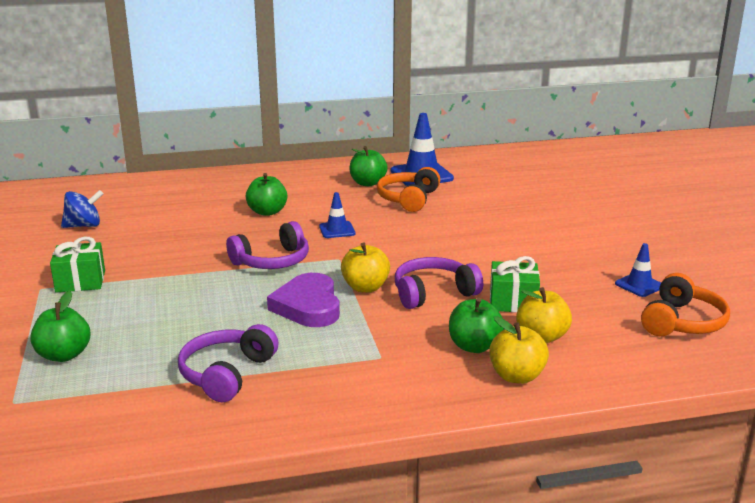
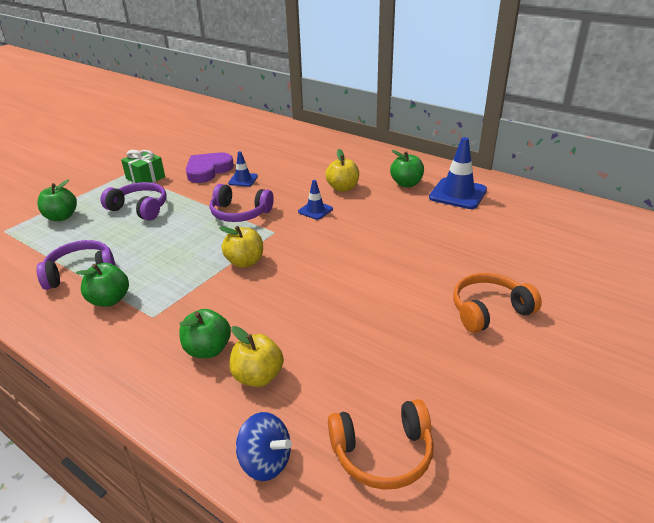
camera: 50 degrees right, 10 degrees up
blue spinning top [61,190,104,228] -> blue spinning top moved to [236,412,292,481]
green apple [246,173,287,216] -> green apple moved to [76,263,129,307]
purple heart [267,273,340,327] -> purple heart moved to [186,152,234,183]
orange headphones [377,167,440,212] -> orange headphones moved to [453,273,542,333]
purple headphones [395,257,483,309] -> purple headphones moved to [101,182,167,221]
yellow apple [489,316,549,384] -> yellow apple moved to [325,149,359,192]
green gift [490,256,540,312] -> none
blue traffic cone [615,243,661,297] -> blue traffic cone moved to [228,151,258,187]

